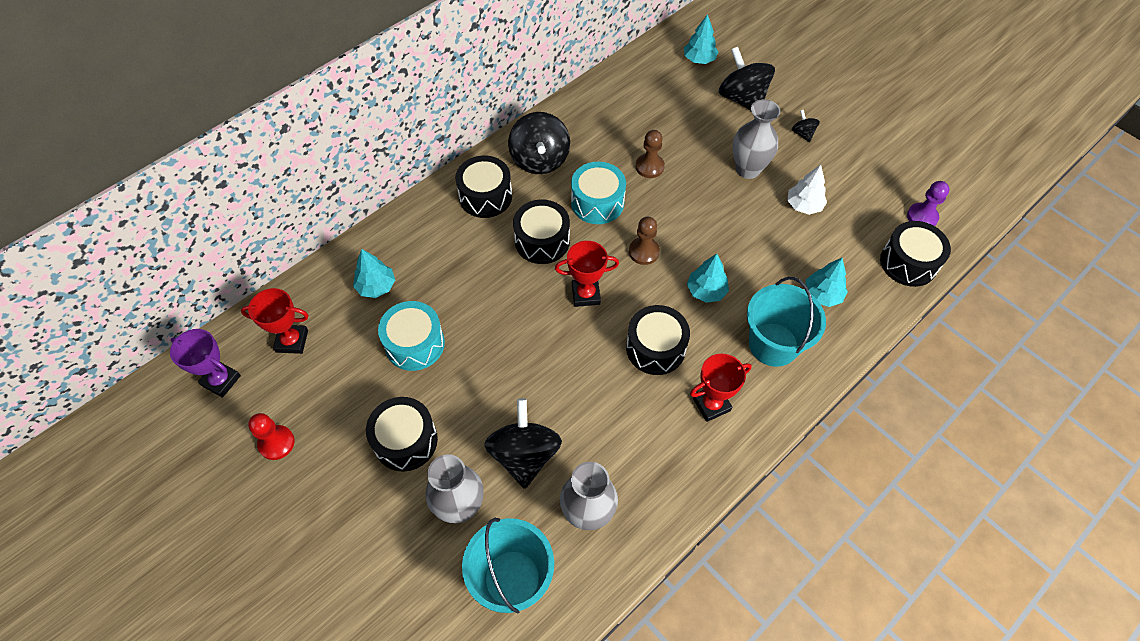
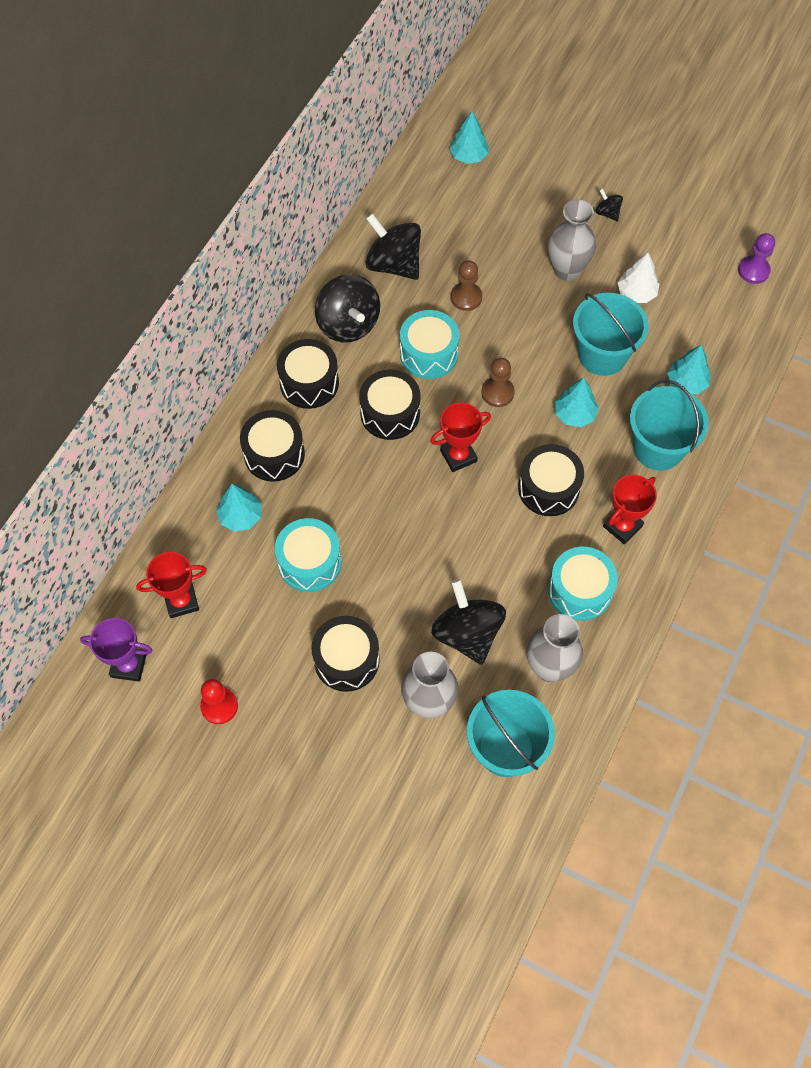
camera: 20 degrees left, 5 degrees up
black spinning top [718,47,775,111] -> black spinning top moved to [365,213,421,280]
black drum [880,221,951,287] -> black drum moved to [240,410,305,482]
none -> turquoise drum [548,547,618,621]
none -> turquoise bucket [573,293,649,376]

